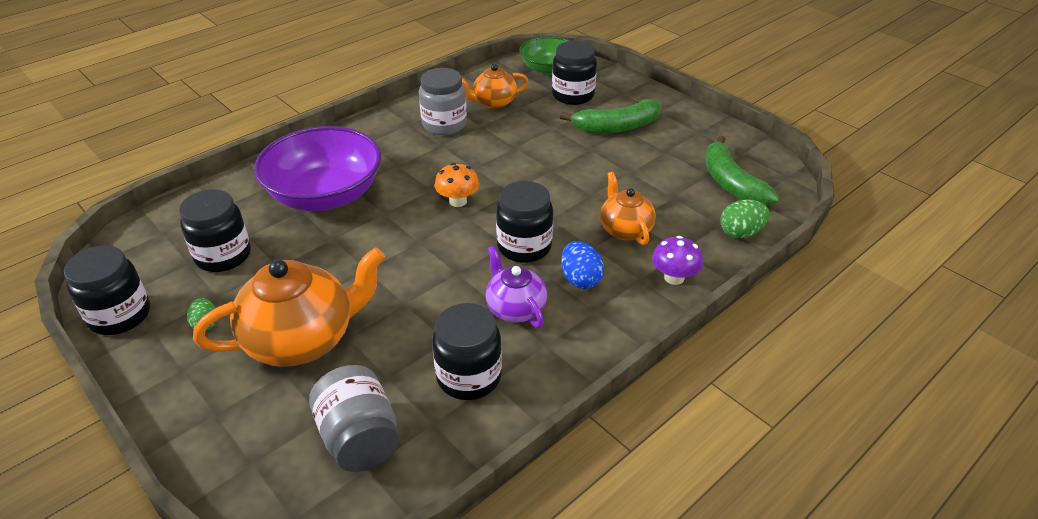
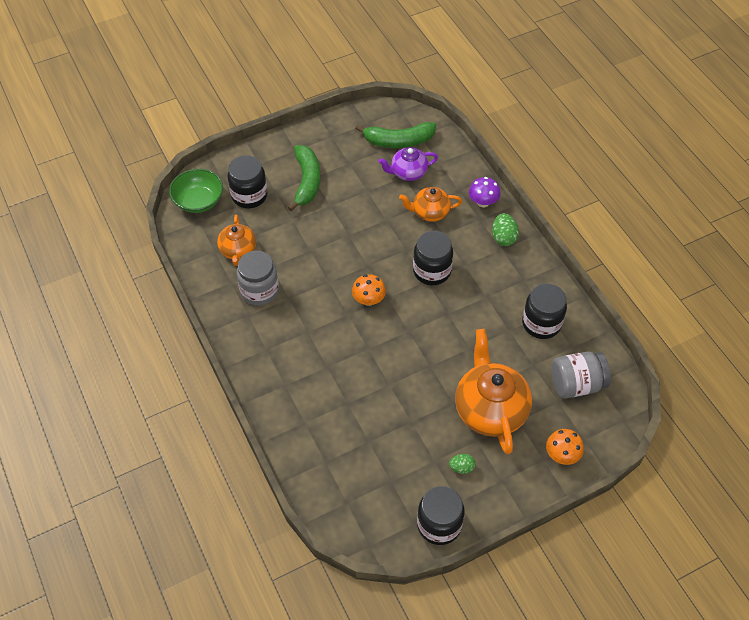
camera: 75 degrees left, 15 degrees up
black jar [179,189,251,272] -> none
purple bowl [254,126,381,211] -> none
purple teapot [485,246,547,328] -> purple teapot moved to [378,147,438,181]
blue egg [561,241,604,289] -> none
green egg [720,199,770,239] -> green egg moved to [492,213,519,246]
none -> orange mushroom [546,429,584,465]

